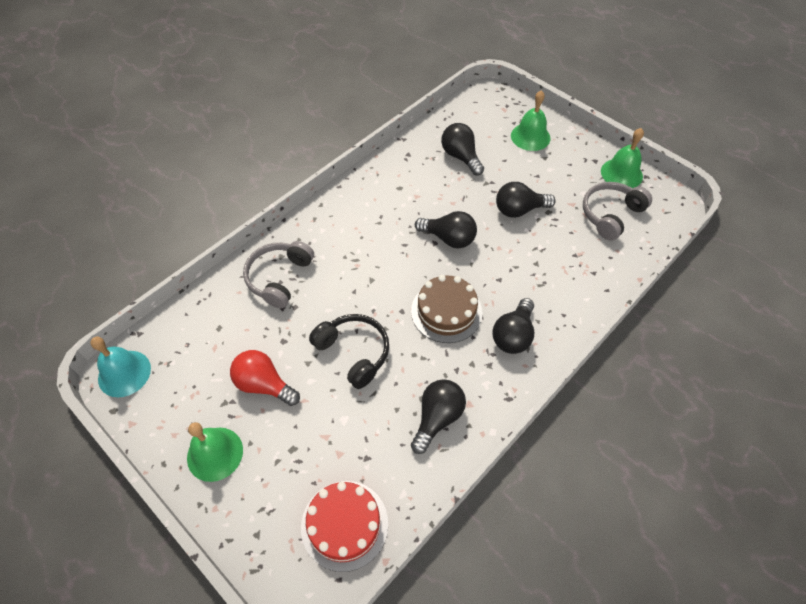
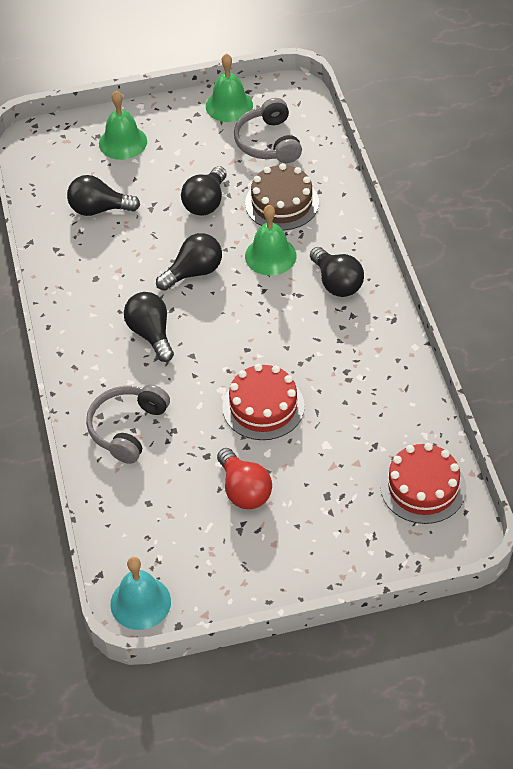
camera: 55 degrees left, 5 degrees down
green bell [187,422,243,482] -> green bell moved to [245,205,296,275]
red light bulb [230,350,300,406] -> red light bulb turned 90 degrees counterclockwise [217,448,272,509]
grey headphones [243,241,314,308] -> grey headphones turned 60 degrees clockwise [86,385,170,464]
black headphones [309,314,389,389] -> red cake [222,364,305,440]
brown cake [411,275,482,343] -> brown cake moved to [245,163,319,230]
black light bulb [411,379,466,454] -> black light bulb moved to [124,292,174,362]

